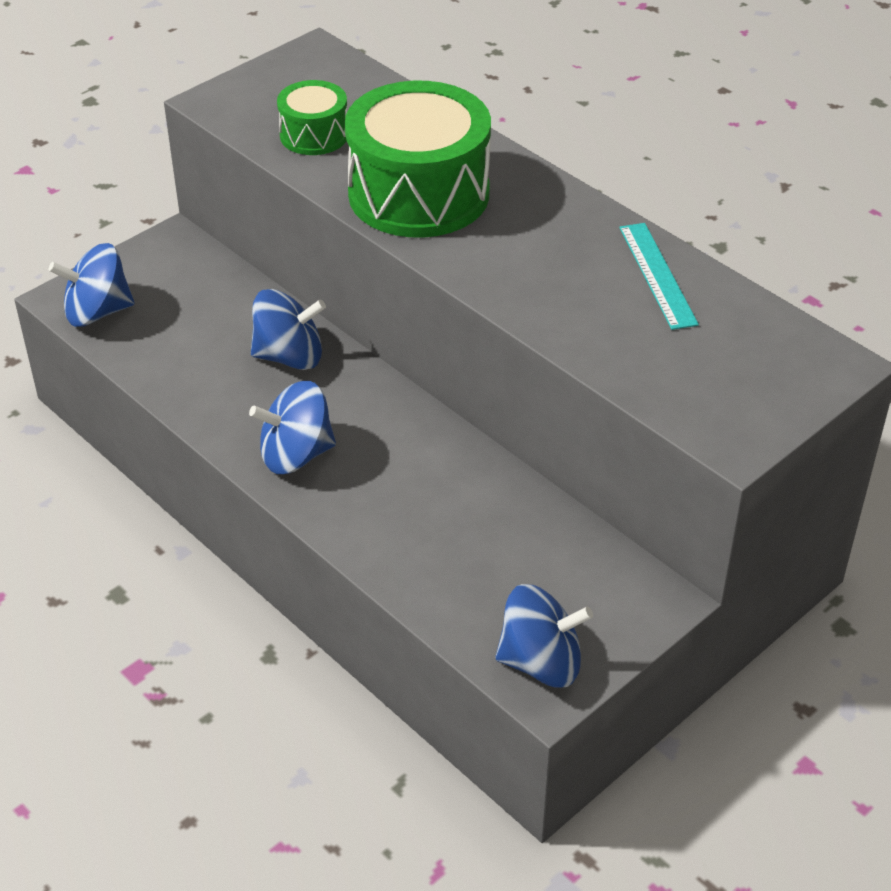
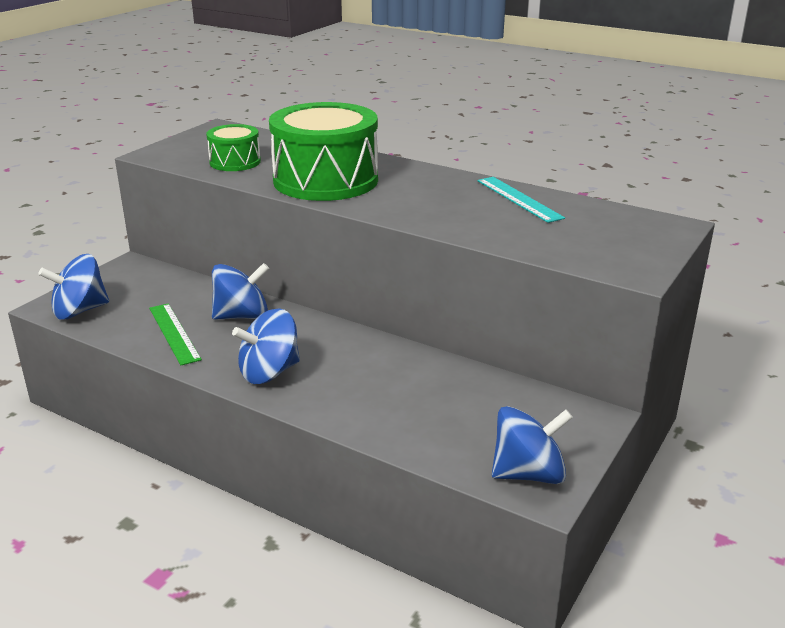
camera: 15 degrees left, 15 degrees down
none -> green ruler [149,303,202,365]

